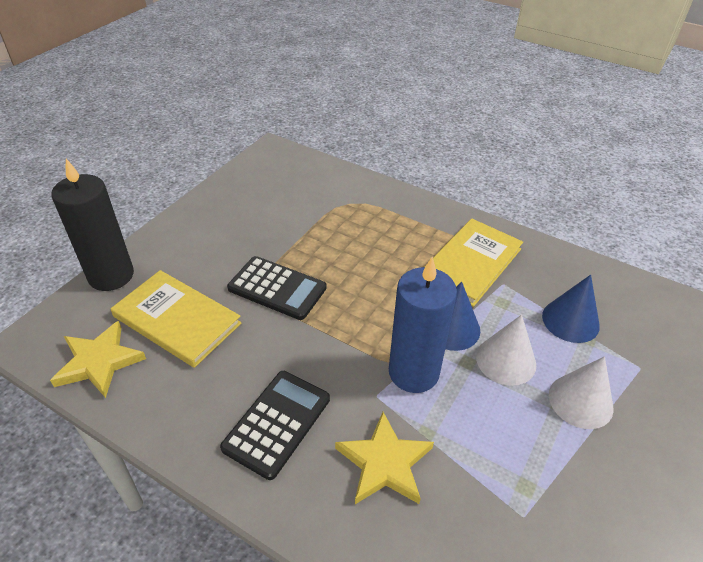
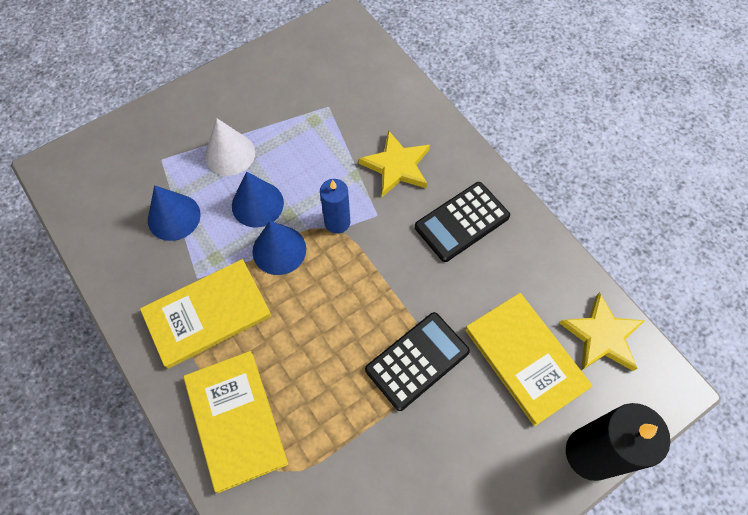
camera: 155 degrees left, 20 degrees up
black calculator [227,256,327,320] -> black calculator turned 90 degrees clockwise [365,312,470,411]
blue candle [389,257,457,393] -> blue candle [320,179,350,234], size x0.59
white cone [476,315,536,386] -> blue cone [232,172,284,228]
none -> yellow book [184,351,288,493]

